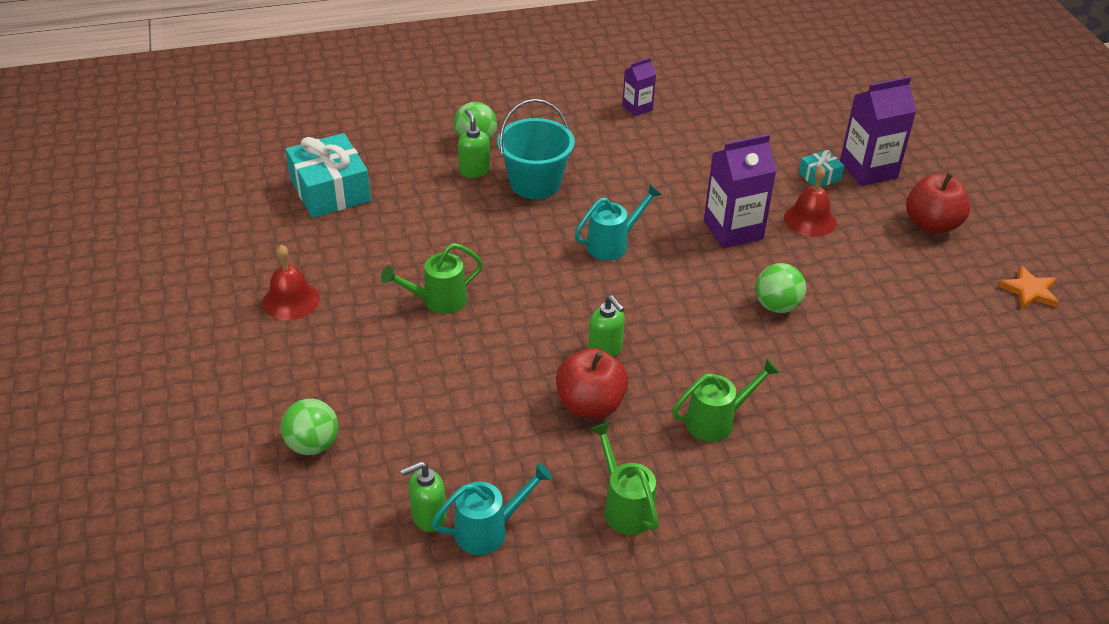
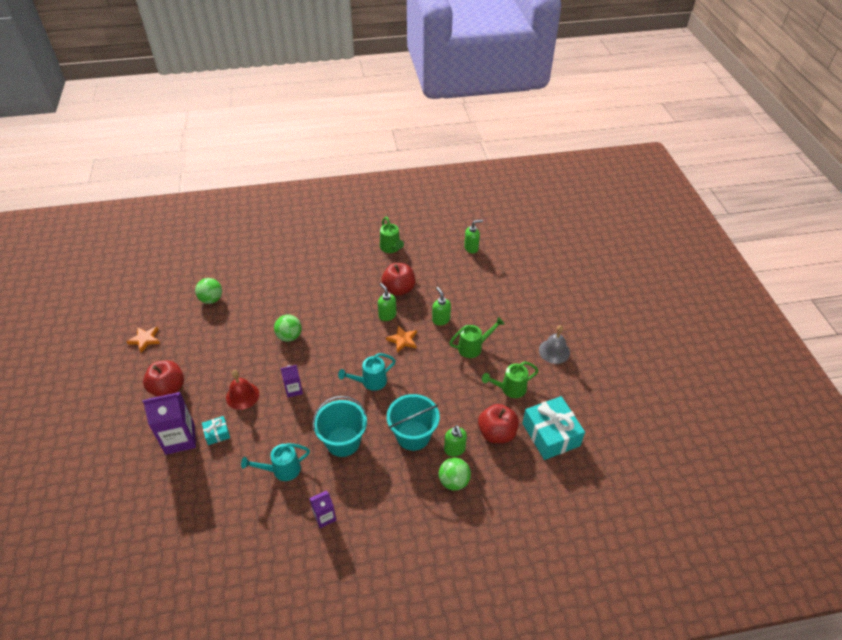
camera: 175 degrees left, 5 degrees up
red bell [262,245,320,320] -> grey bell [539,325,570,364]
green ball [281,398,338,455] -> green ball moved to [195,278,222,304]
turquoise watering can [431,463,552,555] -> turquoise watering can moved to [241,443,310,481]
green watering can [672,358,780,442] -> green watering can moved to [482,361,539,398]
purple carton [704,134,776,248] -> purple carton [280,365,303,397], size x0.55
none -> turquoise bucket [312,396,367,457]
none -> orange star [386,325,417,353]
none -> green soap dispenser [432,287,451,325]
none -> red apple [478,404,519,443]

